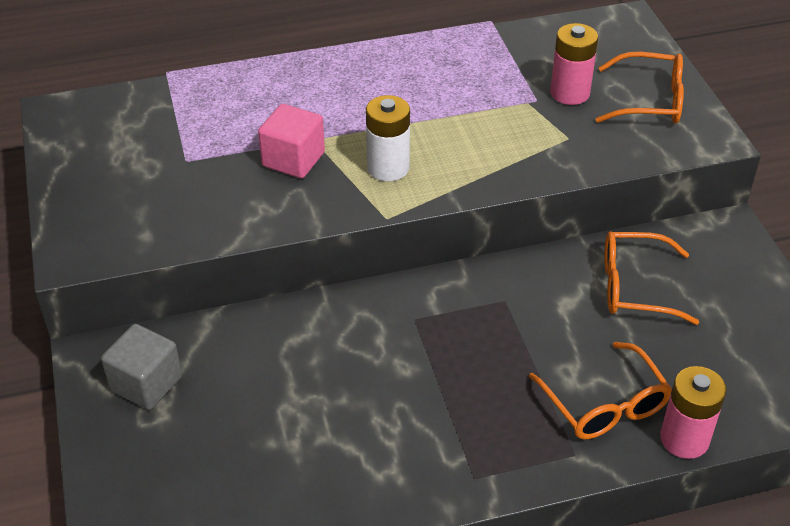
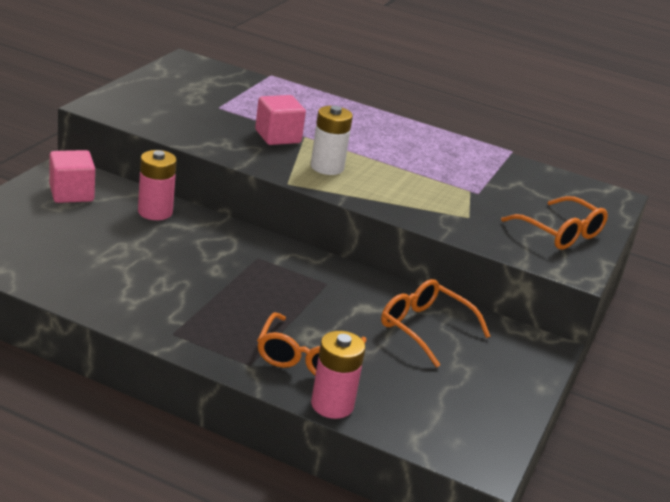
camera: 35 degrees right, 15 degrees down
grey cube [101,324,182,410] -> pink cube [49,150,95,203]
pink battery [550,23,598,105] -> pink battery moved to [138,150,177,220]

